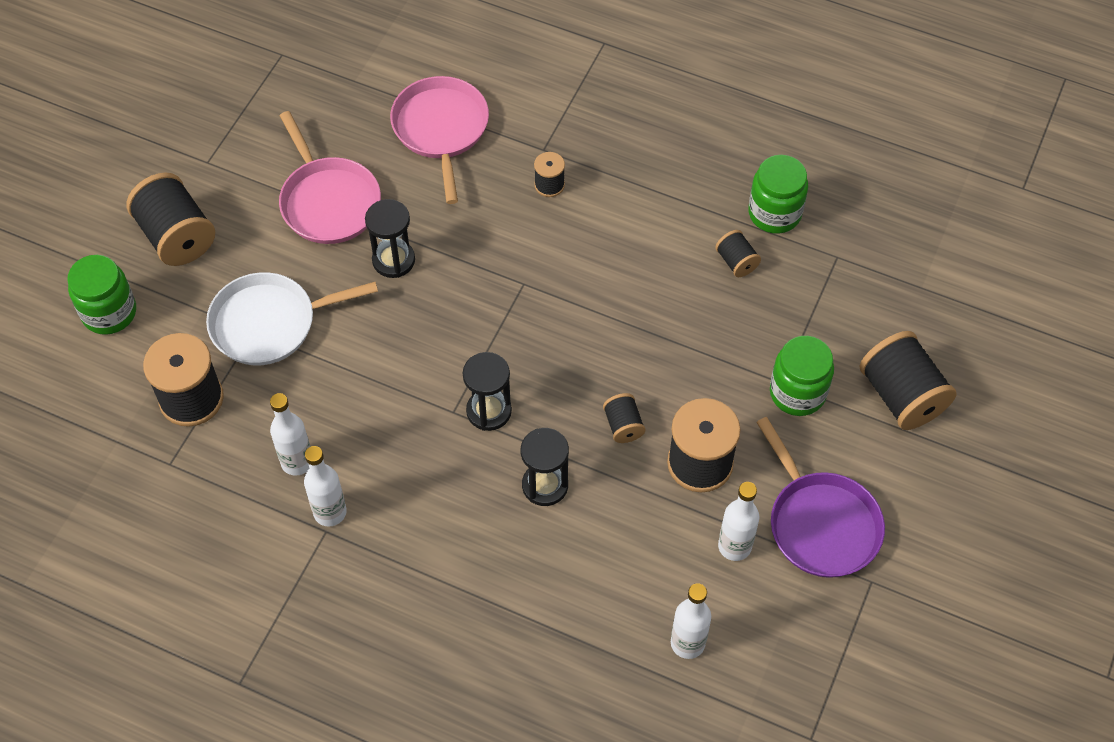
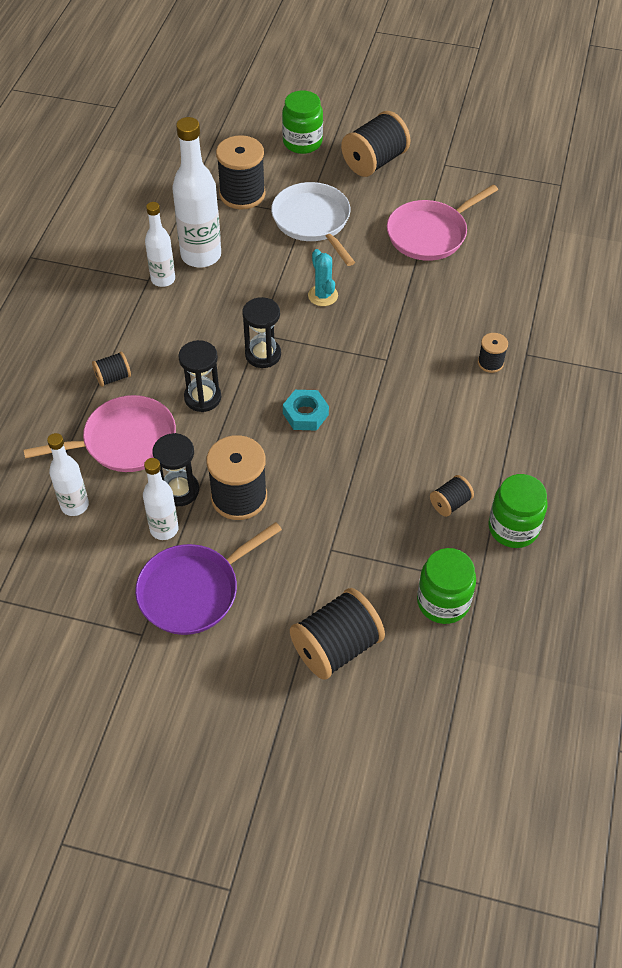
camera: 80 degrees right, 5 degrees down
white bottle [270,393,311,476] -> white bottle [172,117,221,268], size x1.69
black hourglass [365,199,415,278] -> black hourglass moved to [153,433,199,506]
pink pan [390,76,489,204] -> pink pan moved to [24,395,176,472]
black spool [603,393,645,443] -> black spool moved to [92,352,131,387]
green jar [770,336,834,416] -> green jar moved to [417,548,476,624]
none -> turquoise nut [283,390,329,431]
none -> turquoise cactus [308,249,338,306]

